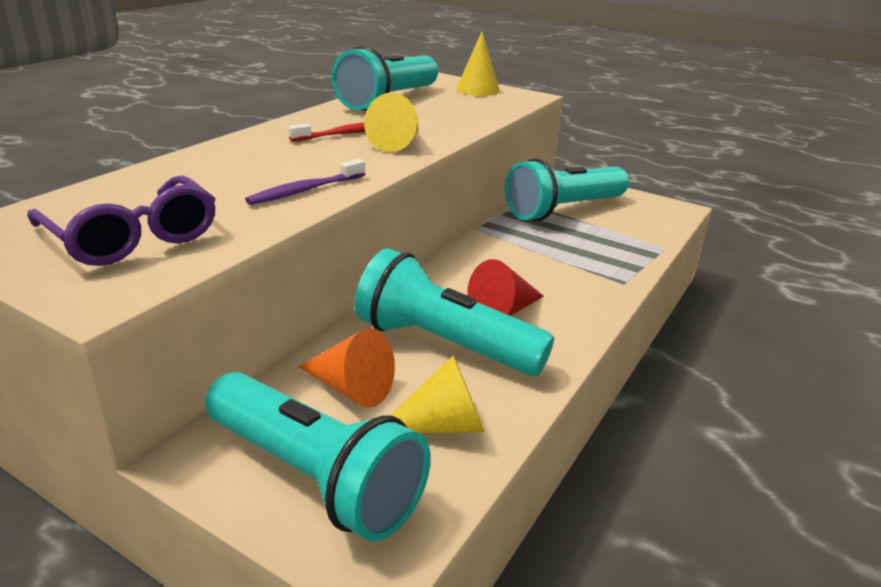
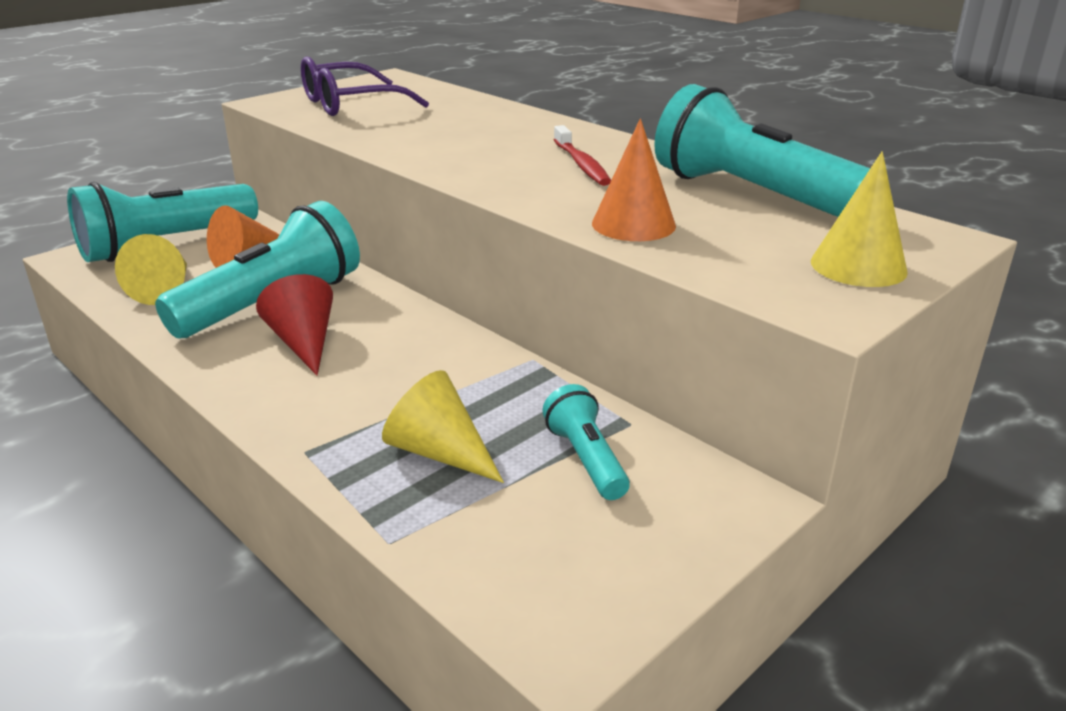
camera: 105 degrees right, 0 degrees up
purple toothbrush [245,159,365,205] -> none
yellow cone [364,93,419,152] -> yellow cone moved to [382,370,504,483]
turquoise flashlight [505,159,629,221] -> turquoise flashlight [543,384,630,500], size x0.51
none -> orange cone [592,118,676,241]

